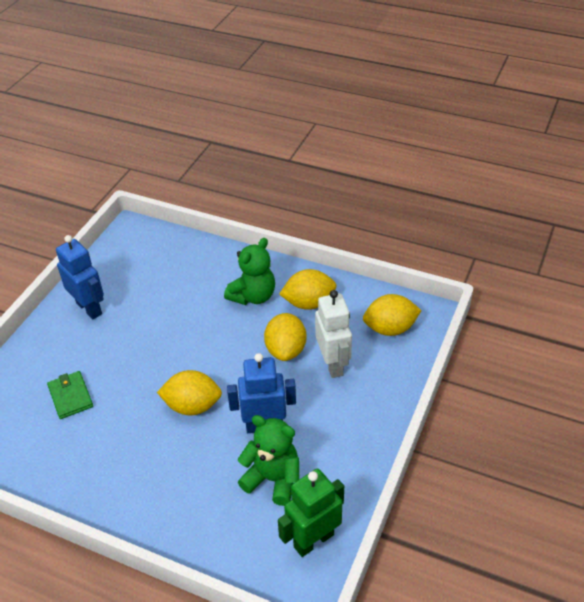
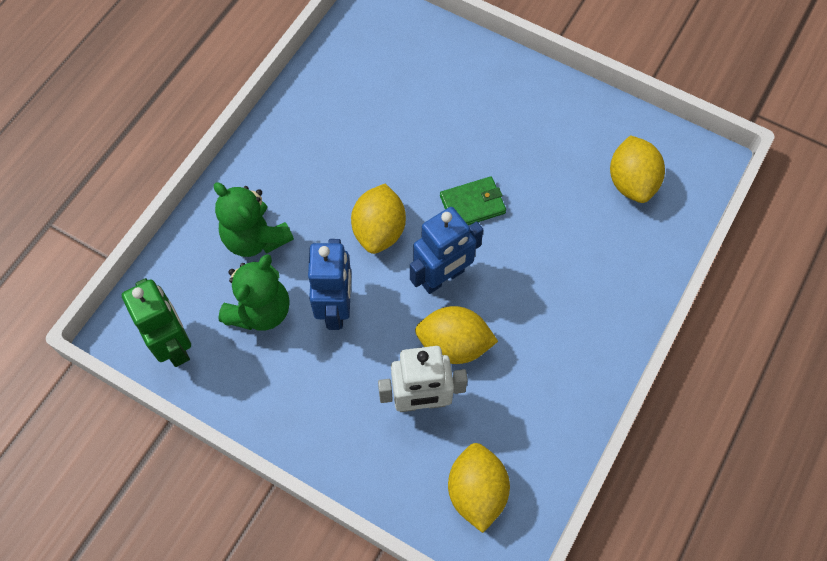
camera: 95 degrees right, 20 degrees up
green wallet [47,371,93,419] -> green wallet moved to [440,176,506,225]
blue robot [56,235,104,319] -> blue robot moved to [410,207,483,294]
green teddy bear [224,238,275,305] -> green teddy bear moved to [214,182,294,257]
yellow lemon [279,269,336,310] -> yellow lemon moved to [610,135,665,203]

